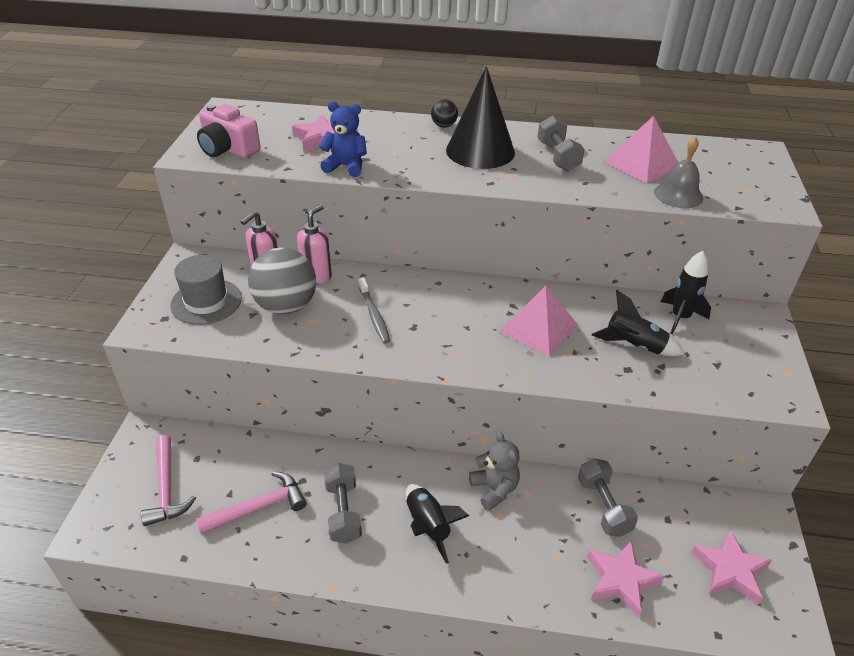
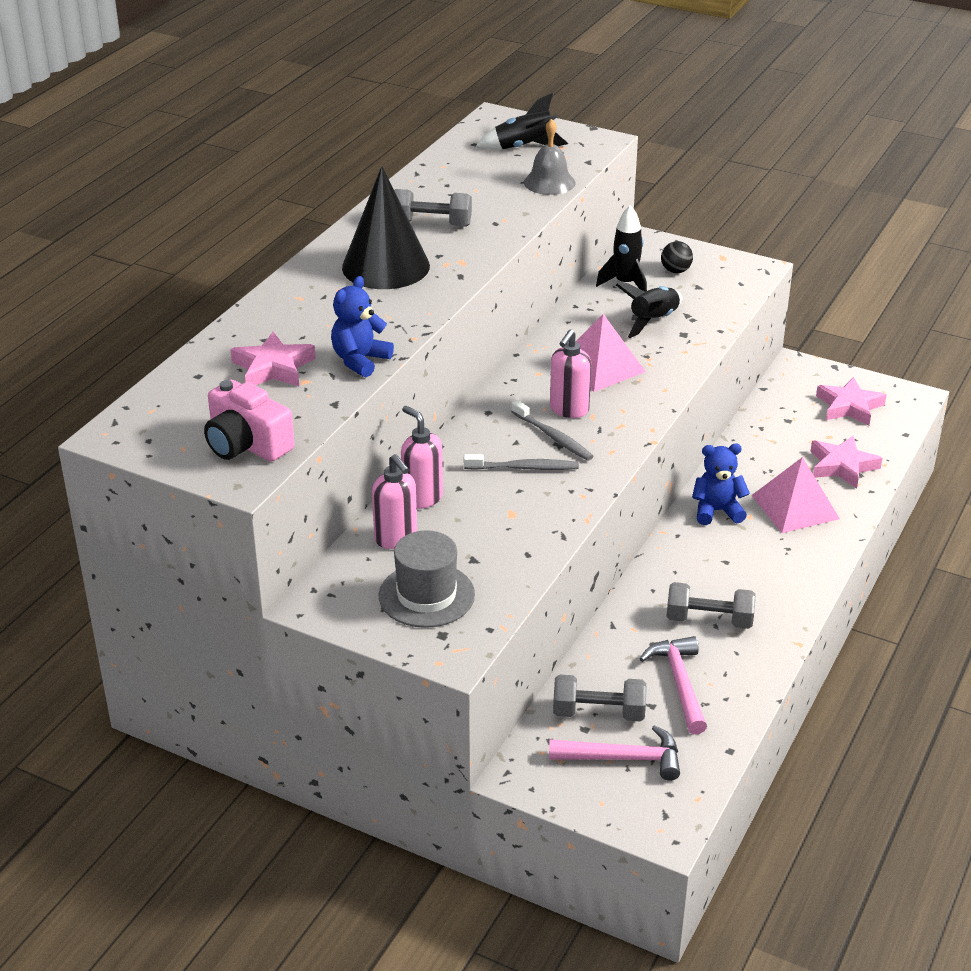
camera: 70 degrees left, 5 degrees down
pink camera [197,104,261,158] -> pink camera turned 75 degrees clockwise [204,380,295,462]
grey ball [248,247,316,314] -> none
black rocket [406,484,469,564] -> black rocket moved to [476,93,568,150]
black ball [431,99,458,128] -> black ball moved to [661,241,693,273]
grey teddy bear [469,431,520,511] -> blue teddy bear [692,444,750,525]
grey dumbbell [578,458,638,537] -> grey dumbbell moved to [553,674,647,721]
pink pyramid [604,116,678,184] -> pink pyramid moved to [751,457,840,533]
none -> grey toothbrush [511,400,594,461]
none -> pink soap dispenser [550,330,591,418]

